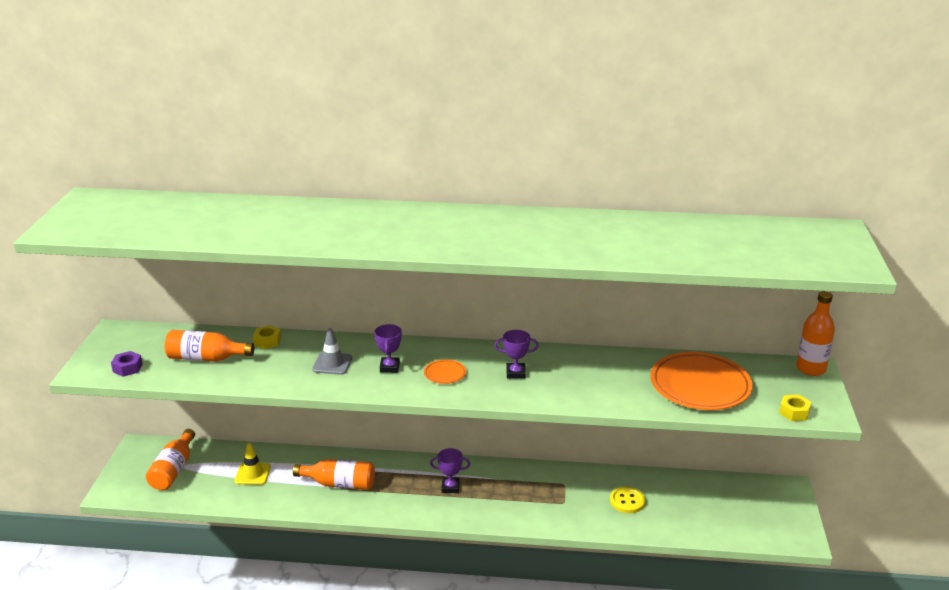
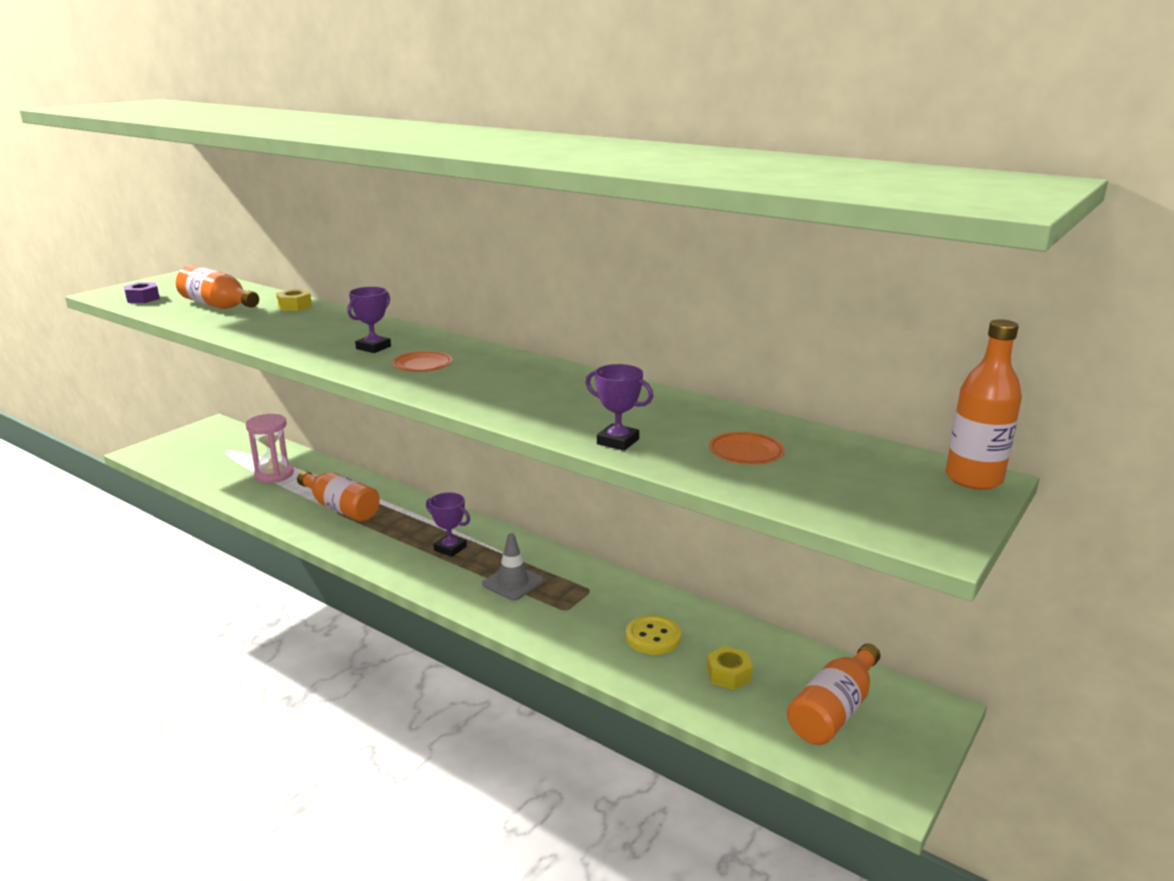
camera: 30 degrees right, 5 degrees down
orange bottle [146,429,195,490] -> orange bottle moved to [787,644,880,745]
yellow traffic cone [234,443,271,485] -> pink hourglass [246,414,294,483]
grey traffic cone [312,328,352,375] -> grey traffic cone moved to [482,533,544,600]
purple trophy [495,330,538,379] -> purple trophy moved to [586,364,653,451]
orange plate [650,352,753,410] -> orange plate [709,432,785,465], size x0.43
yellow nut [779,395,811,421] -> yellow nut moved to [707,646,753,690]

